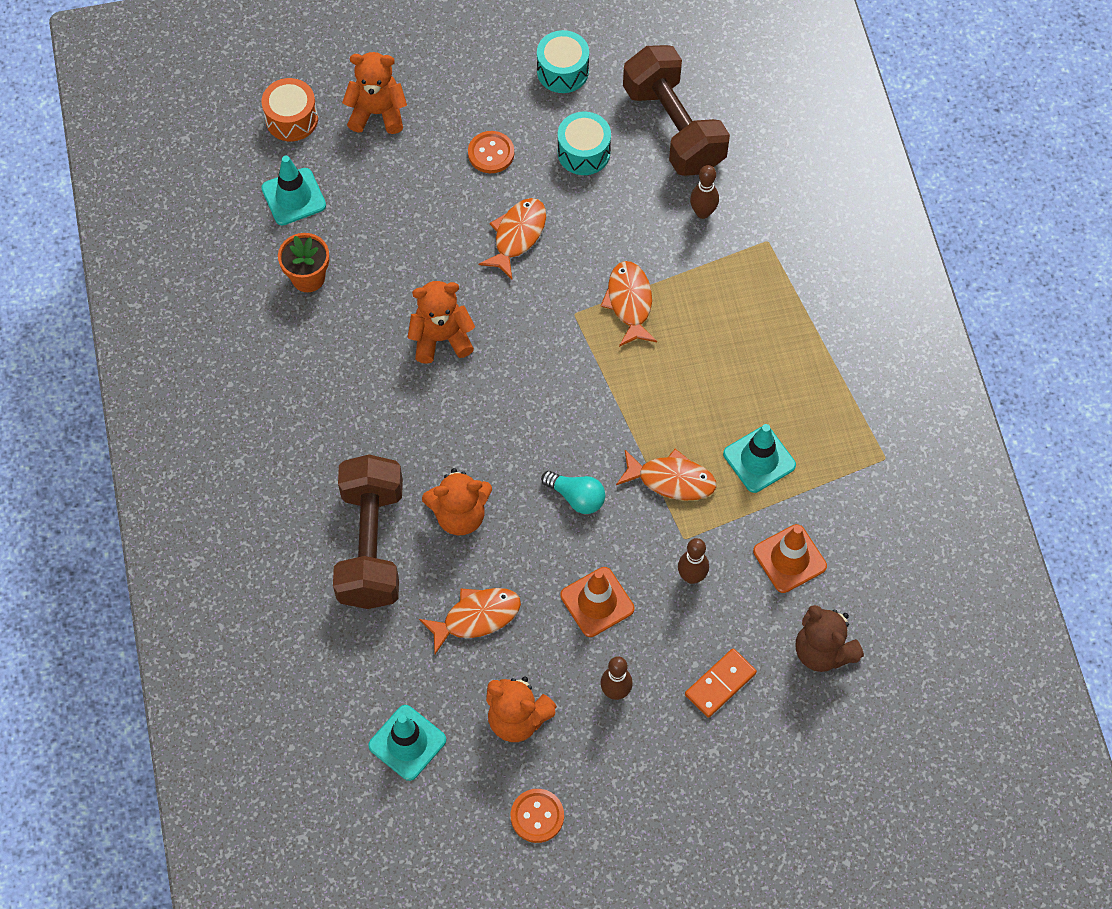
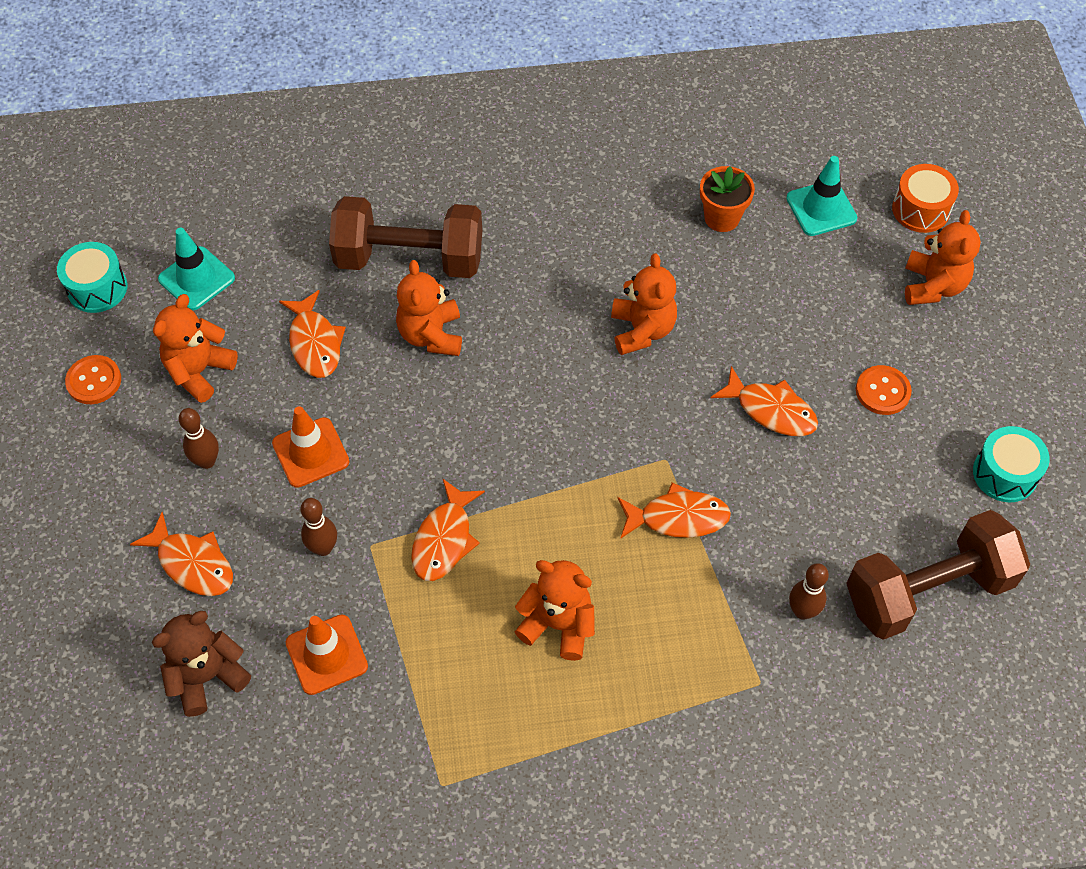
camera: 95 degrees right, 5 degrees down
turquoise light bulb [541,471,605,514] -> none
turquoise drum [558,112,611,175] -> turquoise drum moved to [57,242,127,313]
orange domino [685,648,757,718] -> orange fish [130,512,233,596]
turquoise traffic cone [723,424,796,493] -> none
none -> orange teddy bear [515,560,595,661]

